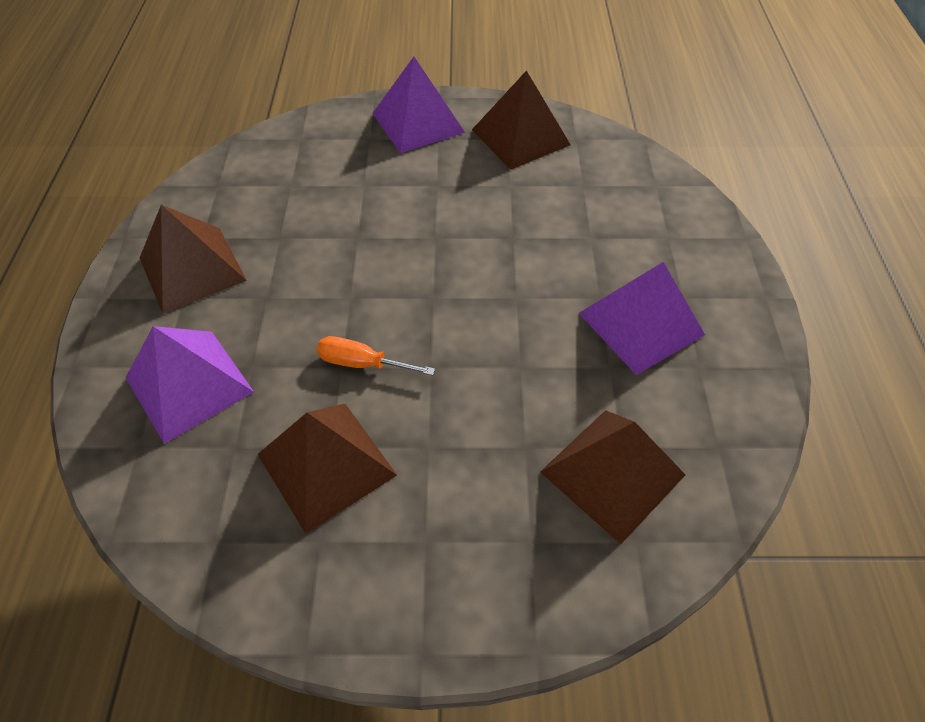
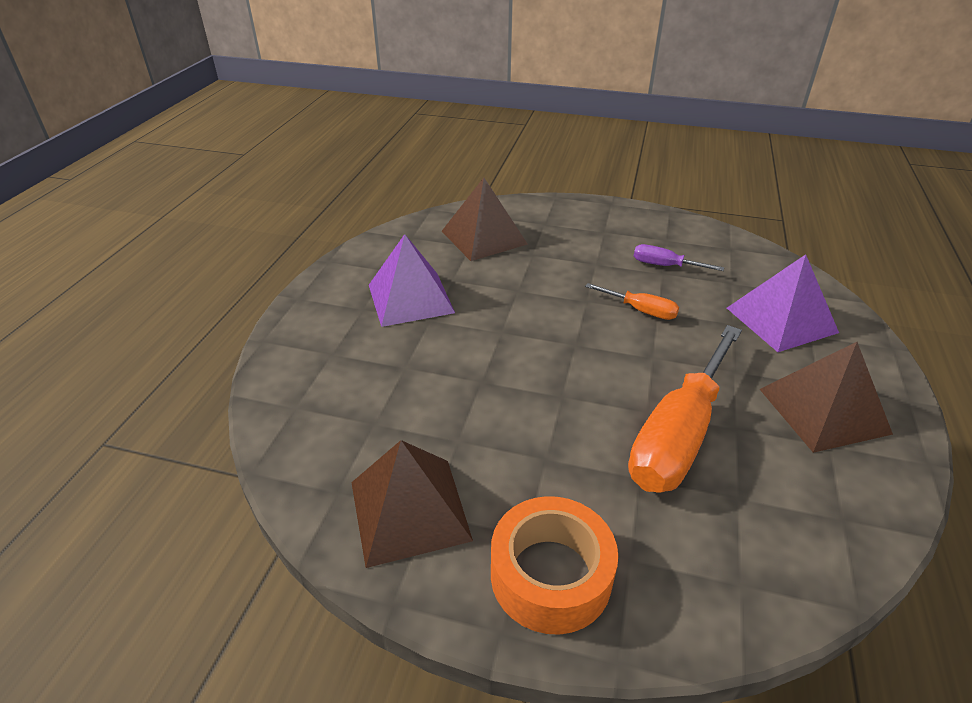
camera: 165 degrees left, 15 degrees down
brown pyramid [257,404,397,534] -> purple screwdriver [634,244,724,271]
purple pyramid [372,57,465,153] -> orange tape [491,496,618,635]
none -> orange screwdriver [628,325,742,493]

